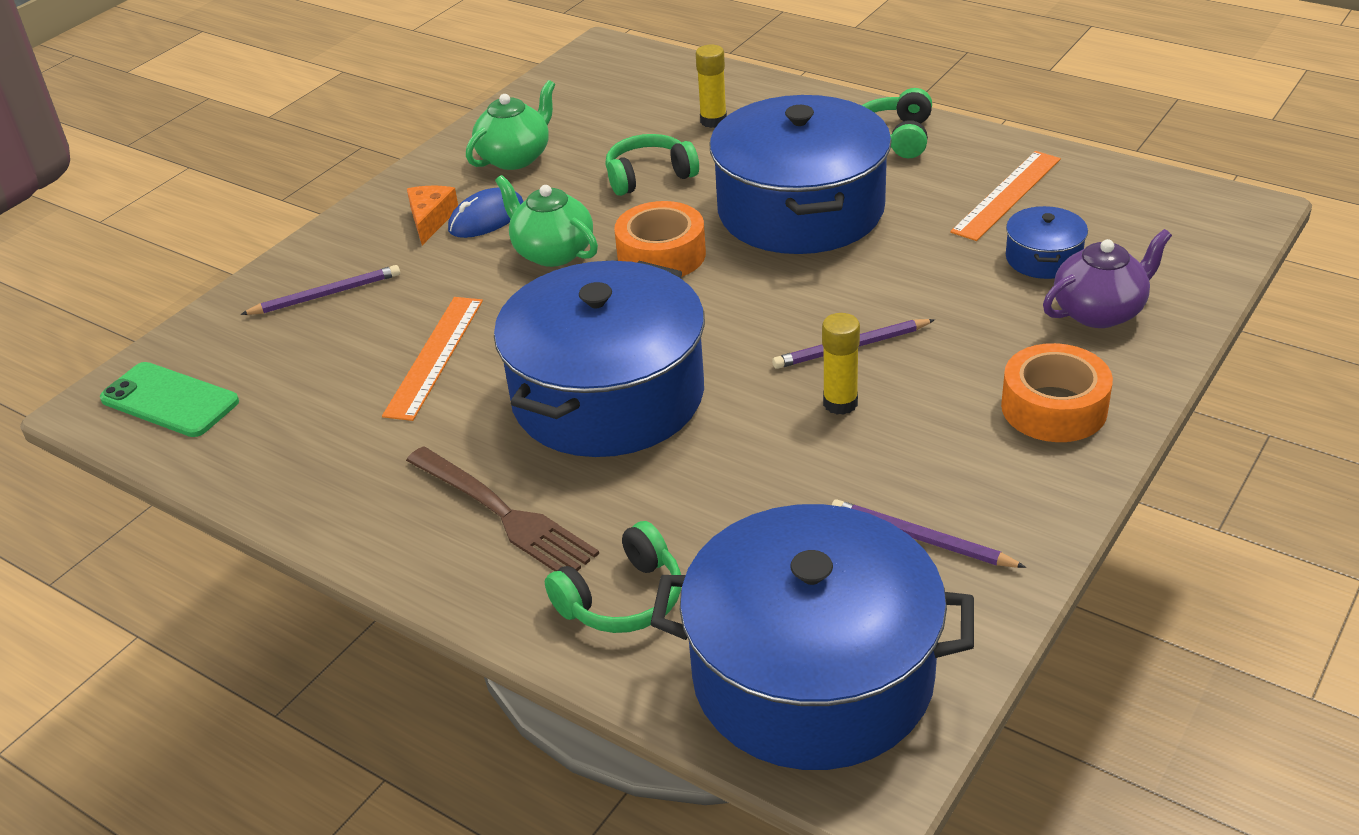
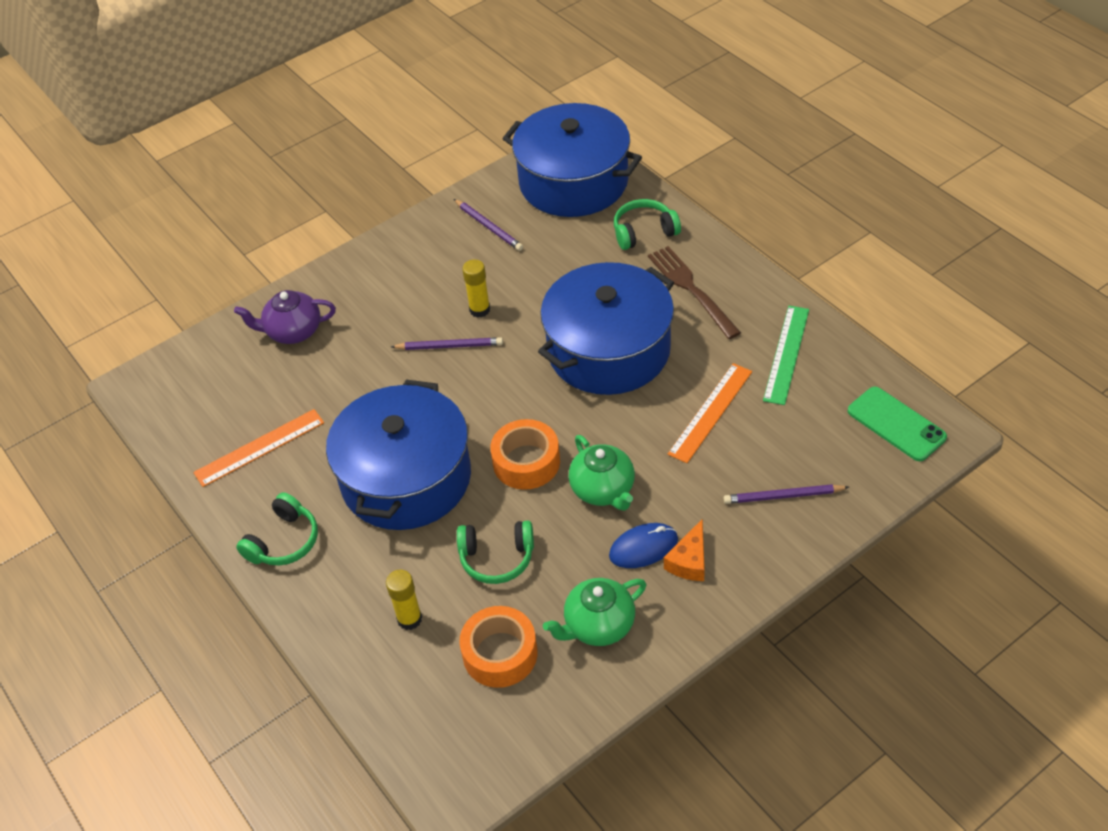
camera: 160 degrees left, 10 degrees up
orange tape [1001,343,1113,442] -> orange tape moved to [459,606,537,688]
blue pot [1006,206,1088,279] -> none
none -> green ruler [763,306,809,405]

